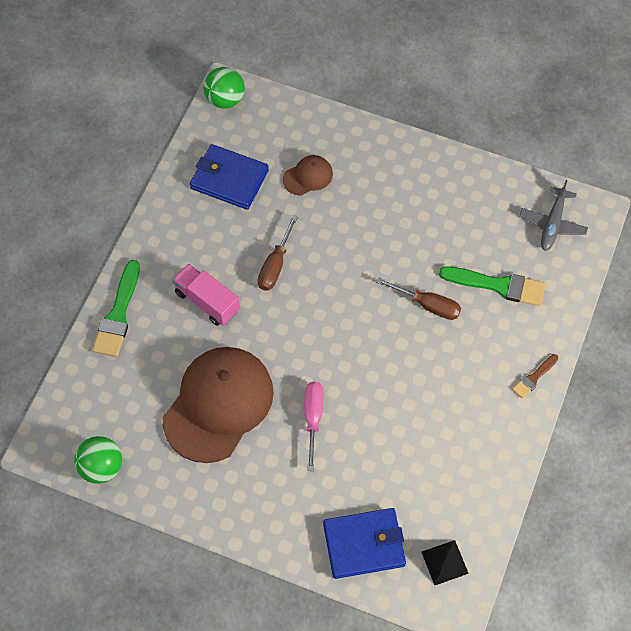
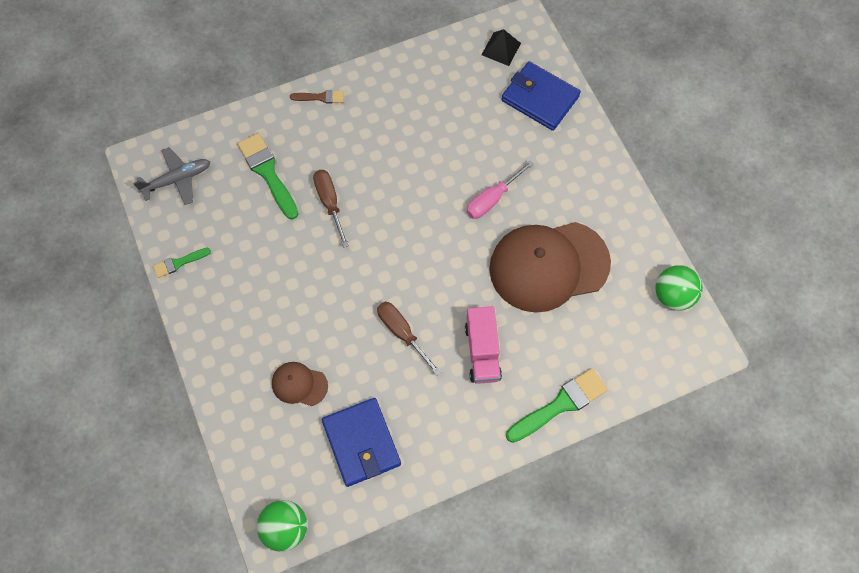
camera: 135 degrees left, 5 degrees up
brown screwdriver [258,215,298,291] -> brown screwdriver turned 105 degrees counterclockwise [377,302,441,376]
none -> green brush [153,248,211,278]

